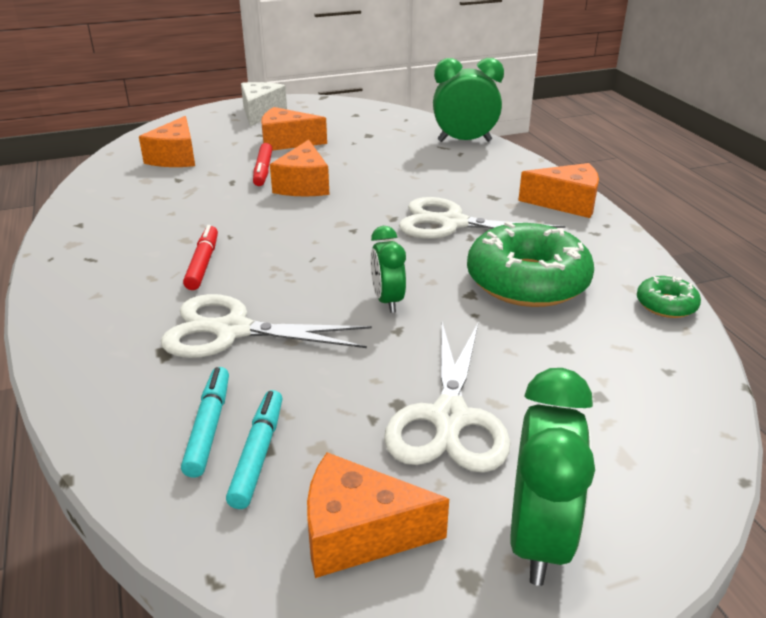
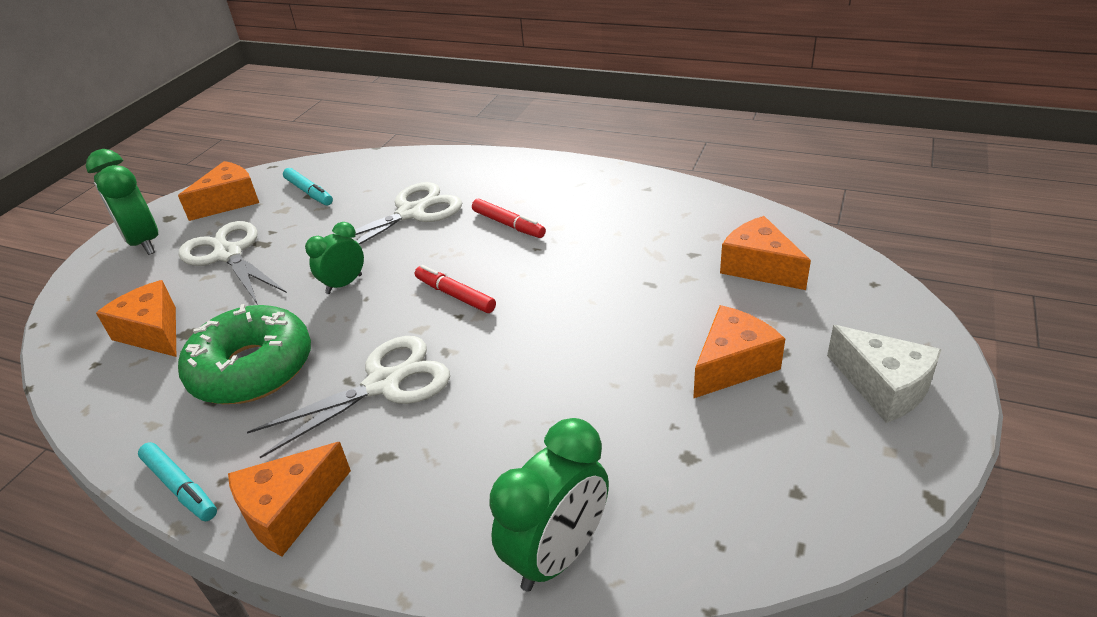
camera: 135 degrees right, 5 degrees up
turquoise marker [181,367,229,478] -> turquoise marker moved to [138,442,217,521]
red marker [253,143,272,186] -> red marker moved to [415,265,496,313]
orange cheese [270,140,330,197] -> orange cheese moved to [96,280,176,357]
green clock [371,226,406,313] -> green clock turned 75 degrees counterclockwise [305,222,364,294]
green donut [637,275,701,318] -> none

